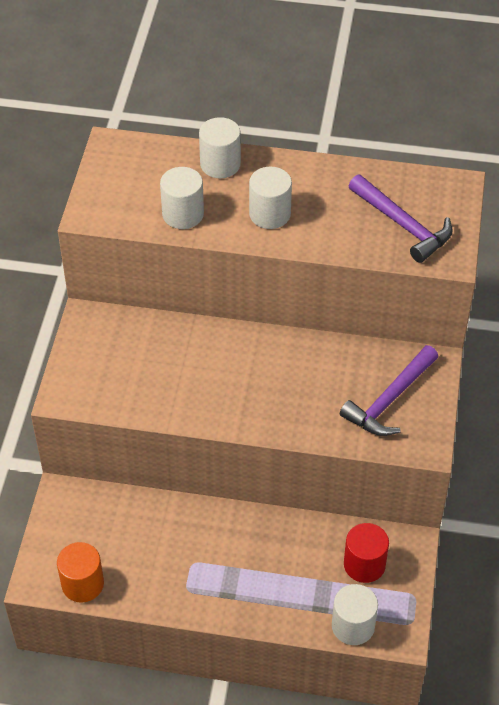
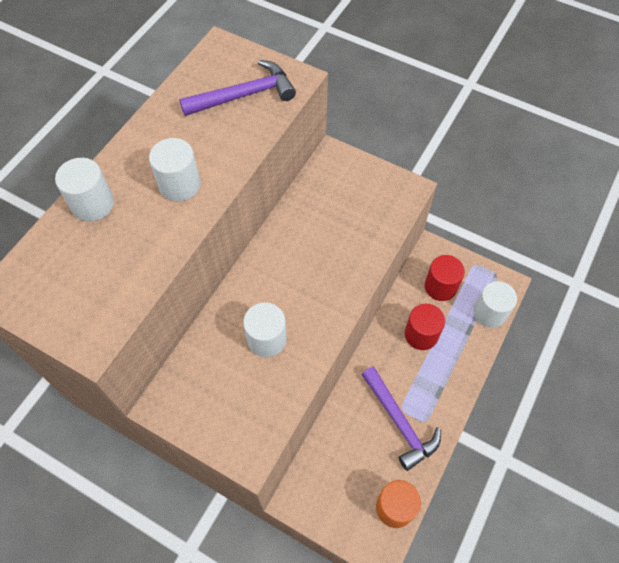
camera: 70 degrees left, 10 degrees up
white cylinder [160,167,204,229] -> white cylinder moved to [243,302,287,357]
purple hammer [340,345,438,436] -> purple hammer moved to [361,366,441,471]
none -> red cylinder [405,304,445,350]

